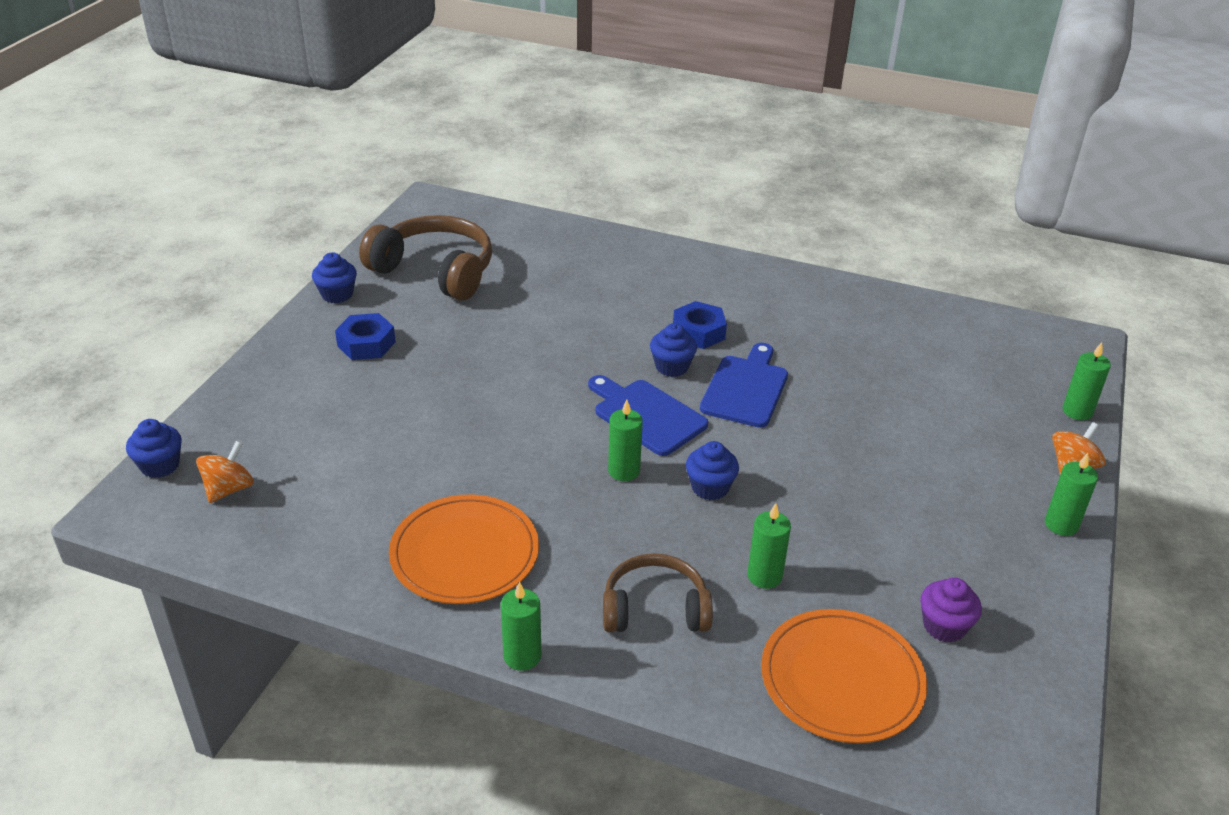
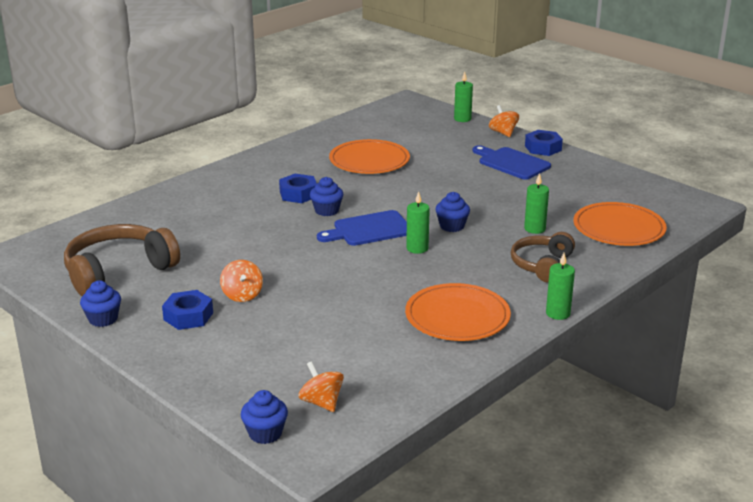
camera: 65 degrees left, 10 degrees down
blue cutting board [700,343,788,428] -> blue cutting board moved to [472,145,551,180]
purple cupcake [920,577,982,643] -> none
green candle [1045,453,1098,536] -> blue nut [525,130,563,156]
none -> orange spinning top [220,260,263,302]
none -> orange plate [329,139,410,174]

